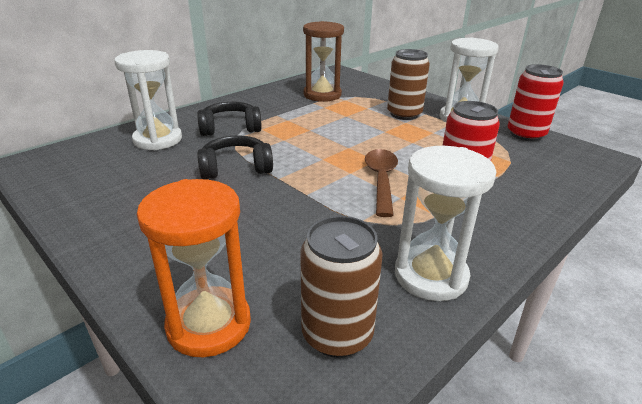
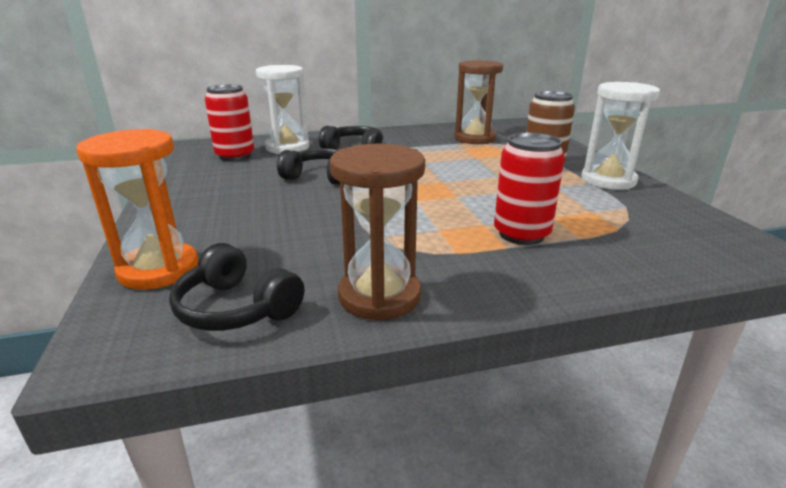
camera: 30 degrees right, 5 degrees down
brown can [300,216,383,358] -> black headphones [169,243,304,331]
brown spoon [365,149,398,217] -> none
white hourglass [395,146,497,301] -> brown hourglass [330,144,425,321]
red can [508,64,564,141] -> red can moved to [205,84,254,161]

